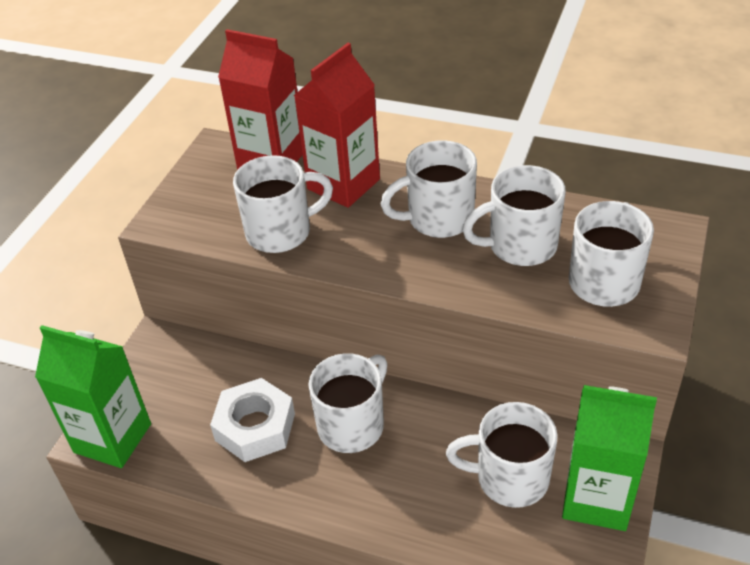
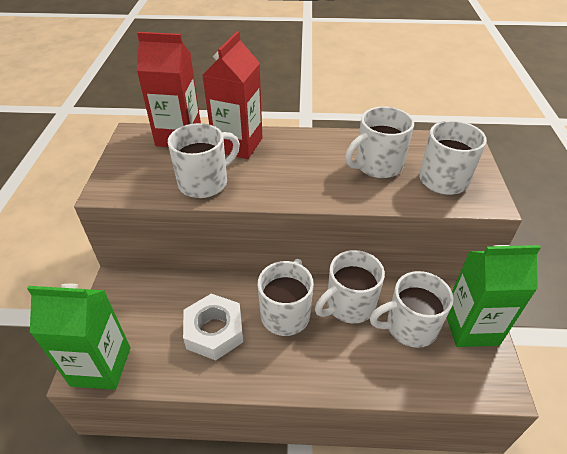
camera: 20 degrees left, 0 degrees up
white mug [381,140,477,238] -> white mug moved to [315,250,385,324]

